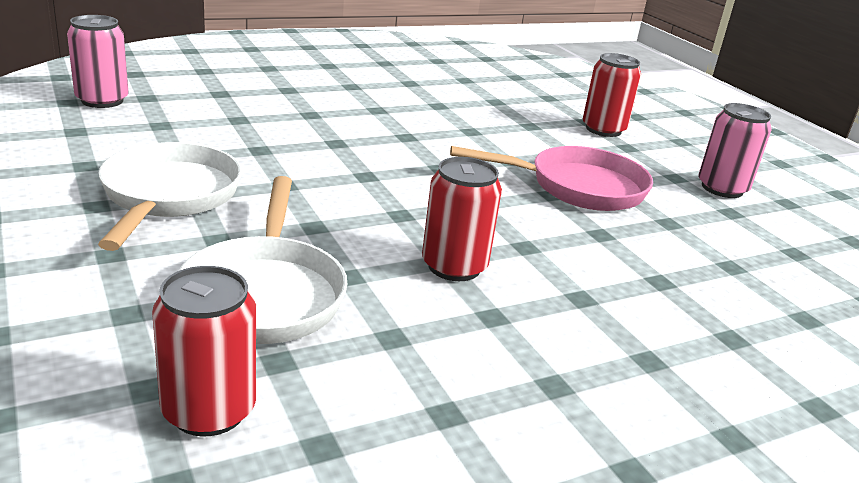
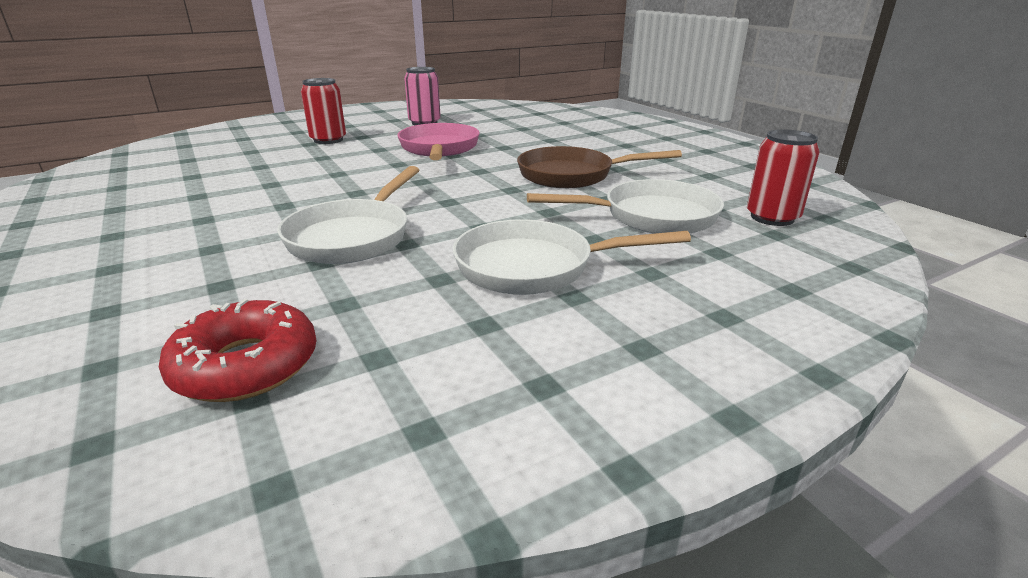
camera: 90 degrees left, 0 degrees up
pink can [67,15,129,108] -> red donut [159,299,317,402]
red can [422,157,502,281] -> brown pan [517,146,682,188]
none -> white pan [277,166,419,264]

